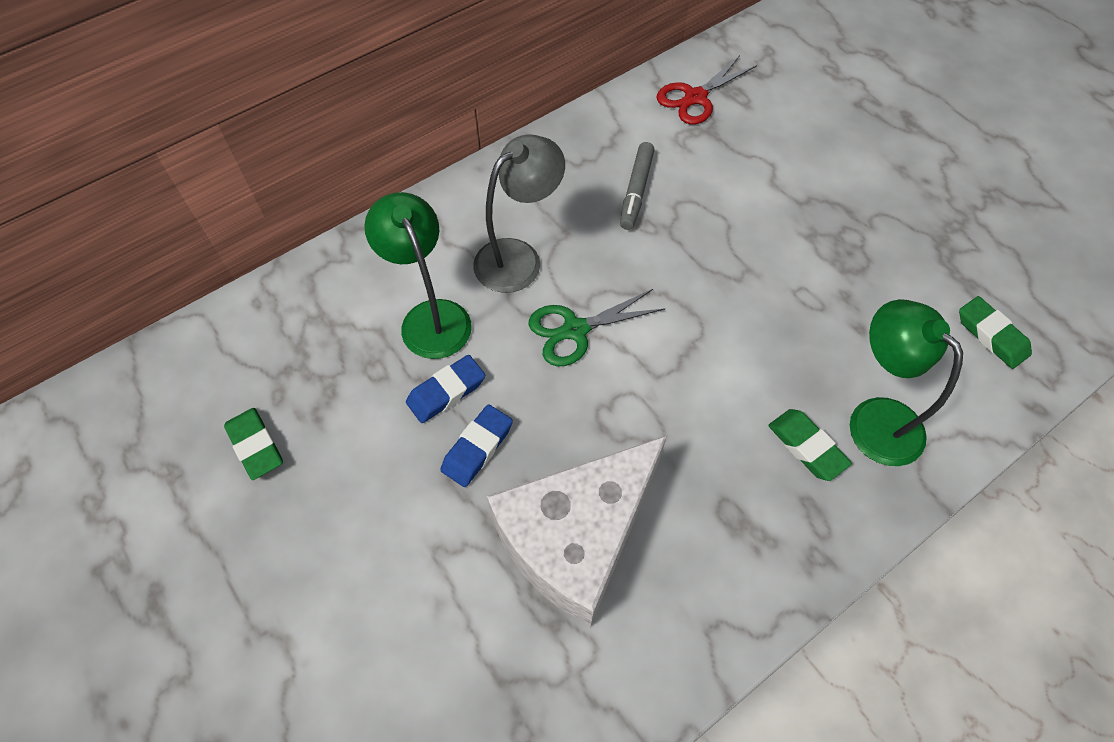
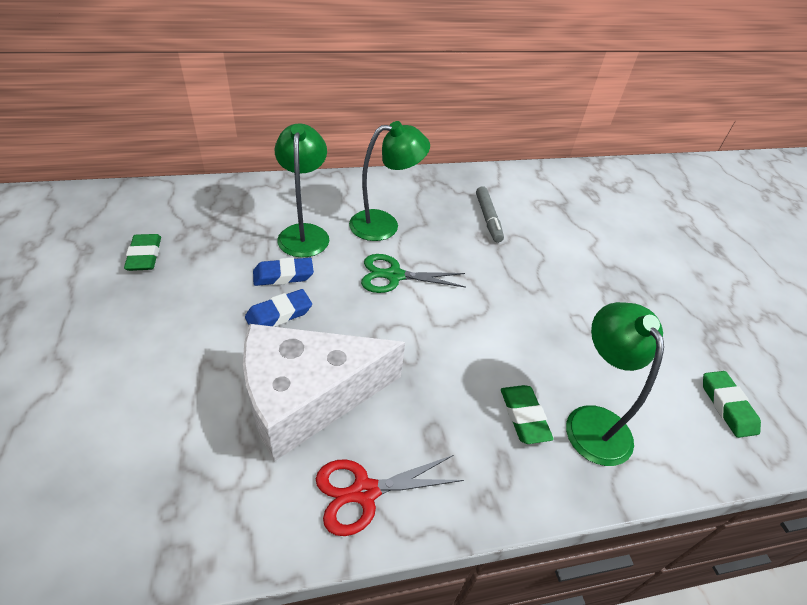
camera: 20 degrees right, 15 degrees down
grey lamp [473,134,565,293] -> green lamp [349,121,430,241]
grey marker [620,142,654,230] -> grey marker turned 45 degrees counterclockwise [476,186,504,243]
red scissors [657,55,757,125] -> red scissors moved to [316,455,464,536]

